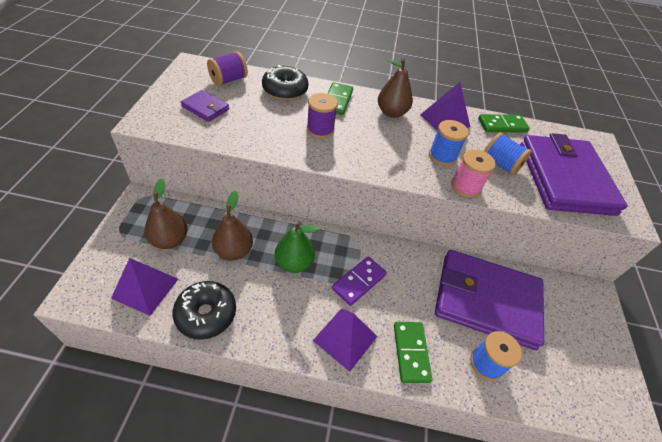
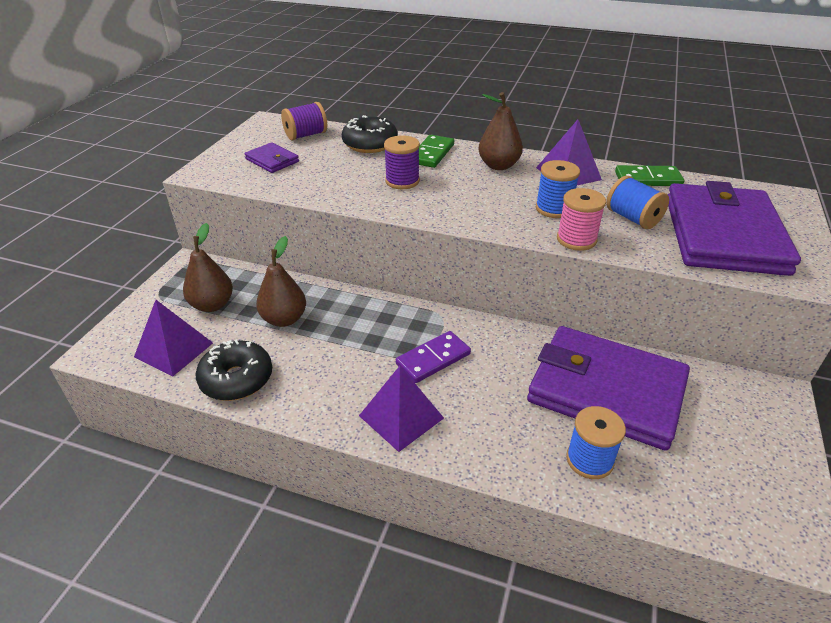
camera: 15 degrees right, 10 degrees down
green pear [275,221,318,273] -> none
green domino [394,322,432,383] -> none

